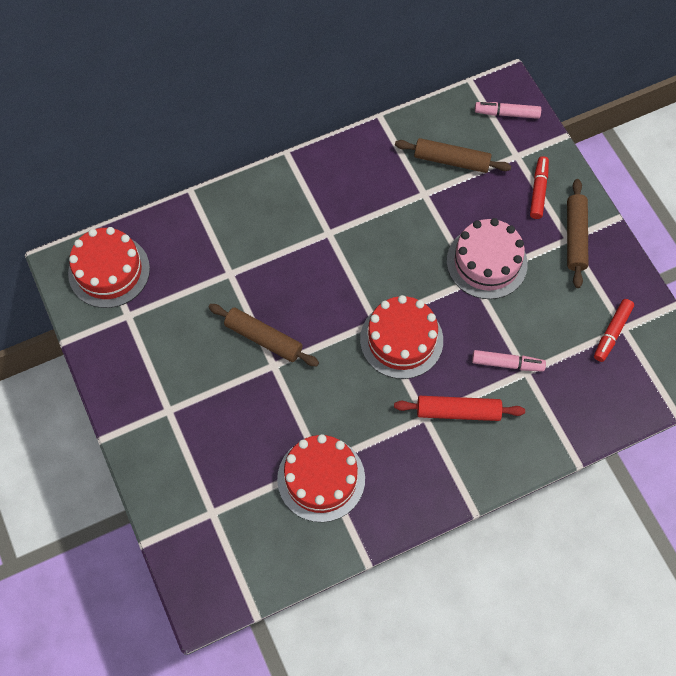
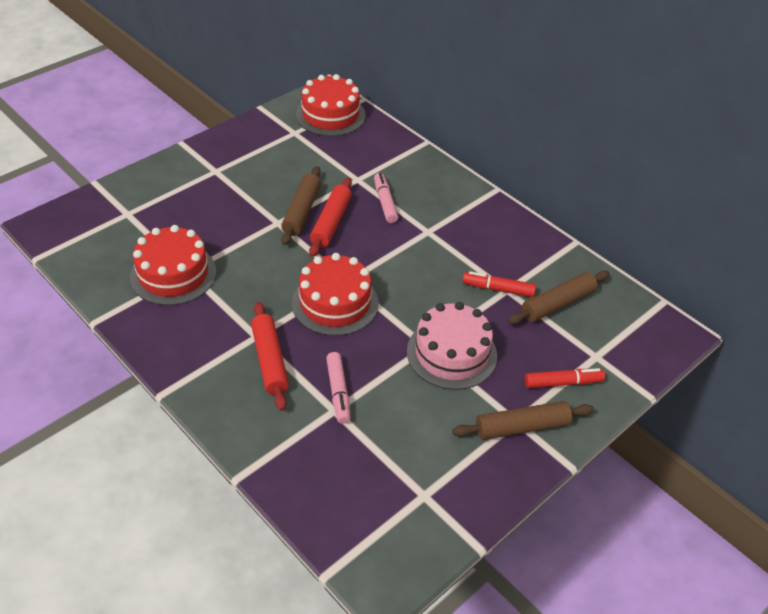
camera: 70 degrees right, 20 degrees down
brown rolling pin [395,138,511,173] -> brown rolling pin turned 60 degrees clockwise [508,270,610,324]
pink marker [475,102,541,119] -> pink marker moved to [374,173,398,223]
red marker [594,299,634,362] -> red marker moved to [462,271,536,297]
none -> red rolling pin [309,177,352,257]

